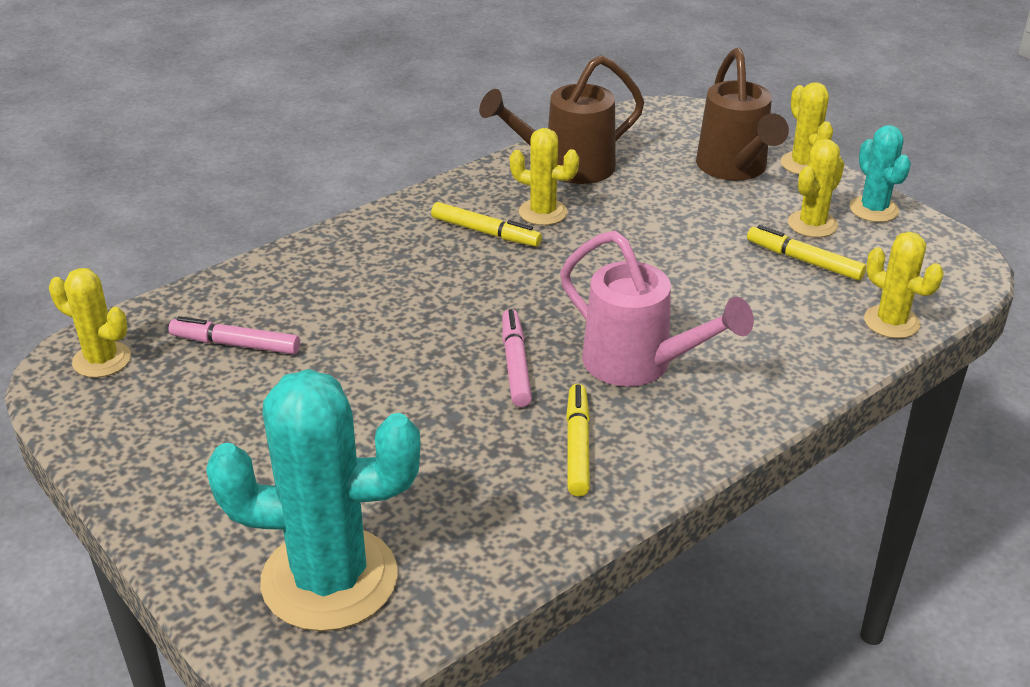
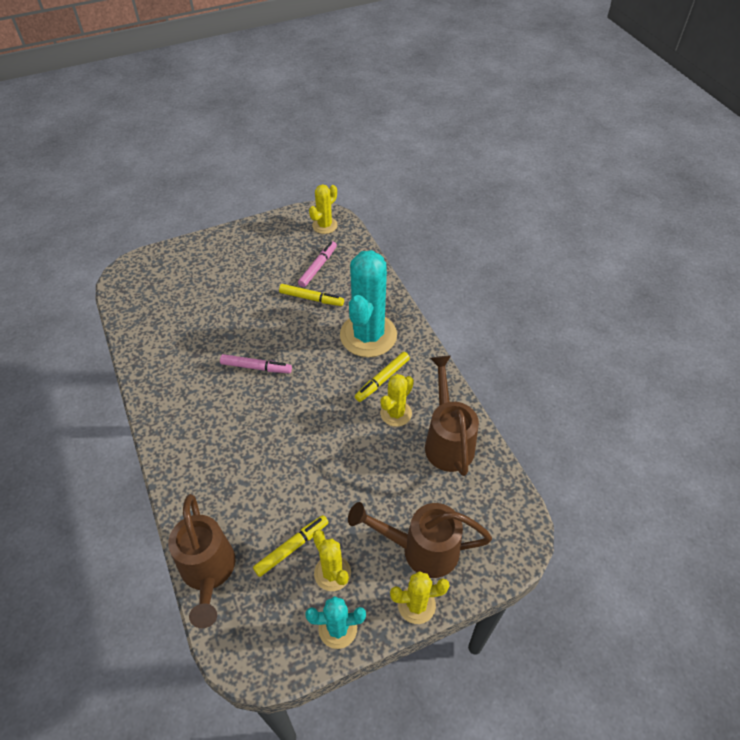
camera: 105 degrees right, 15 degrees up
turquoise cactus [206,369,421,631] -> turquoise cactus moved to [340,250,397,357]
pink watering can [560,231,754,387] -> none
yellow marker [566,384,590,497] -> yellow marker moved to [279,284,344,306]
yellow cactus [864,232,943,338] -> brown watering can [168,494,235,628]

